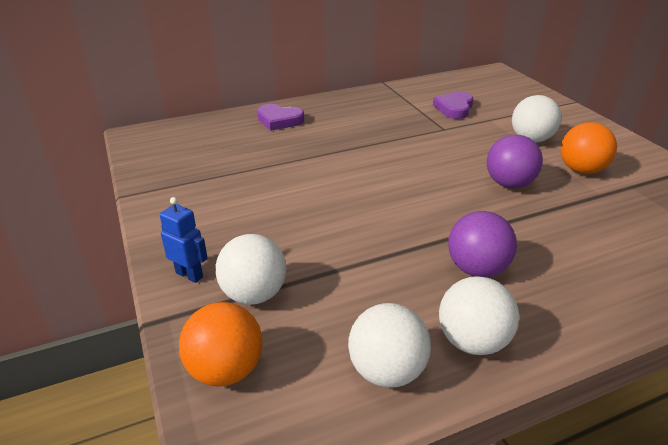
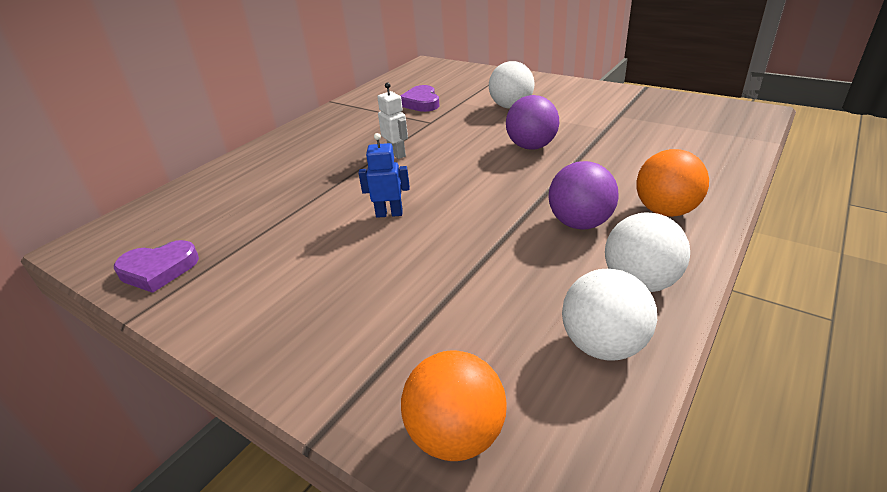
camera: 30 degrees left, 0 degrees up
blue robot [160,197,208,283] -> blue robot moved to [359,133,410,218]
white ball [216,234,286,305] -> none
purple heart [257,104,304,131] -> purple heart moved to [114,240,199,293]
orange ball [561,122,617,174] -> orange ball moved to [637,149,709,217]
none -> white robot [377,82,408,159]

